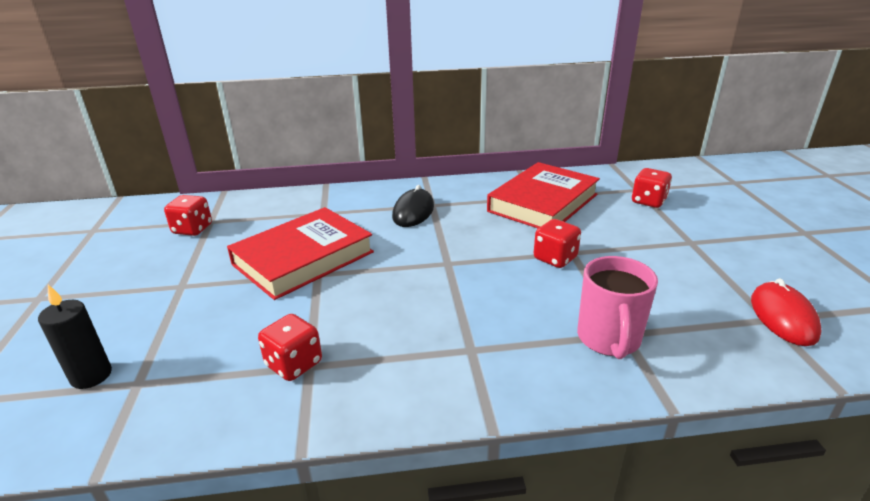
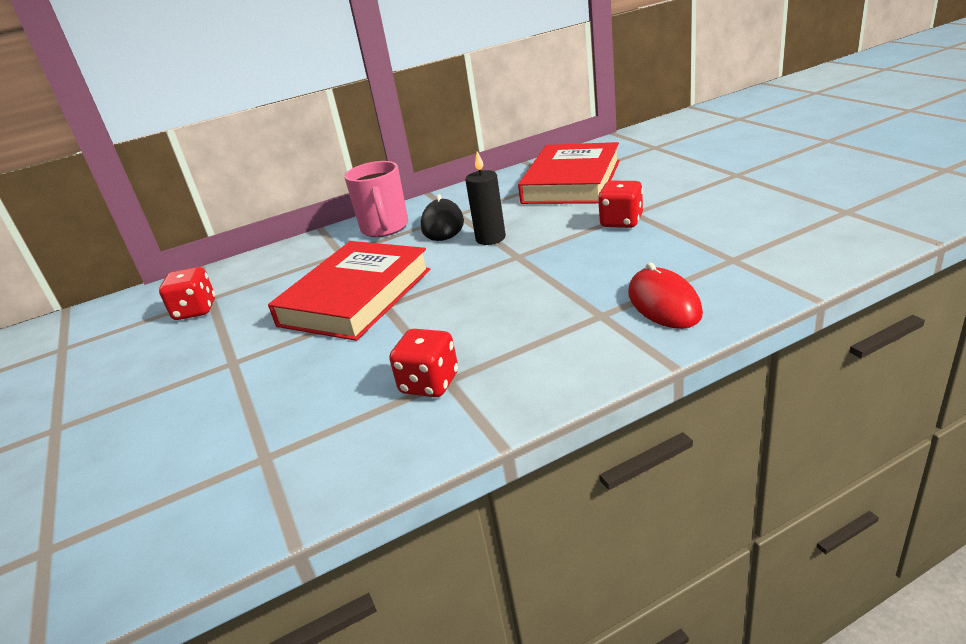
camera: 15 degrees left, 0 degrees up
black candle [38,284,112,389] -> black candle moved to [465,151,506,245]
pink mug [577,256,658,359] -> pink mug moved to [344,161,408,237]
red dice [632,168,672,208] -> none
red mouse [751,278,822,346] -> red mouse moved to [628,262,703,329]

